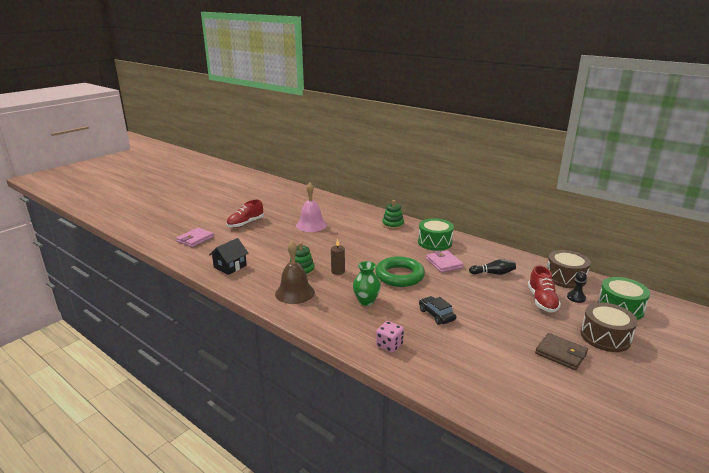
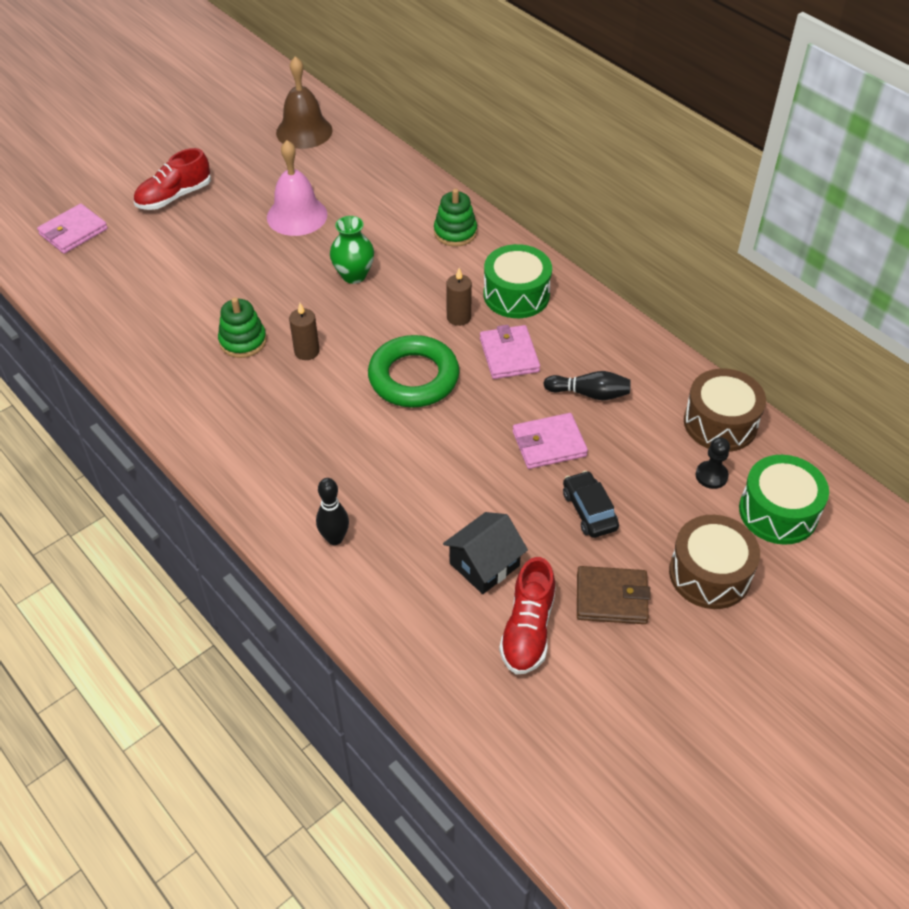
camera: 10 degrees right, 25 degrees up
black house [209,238,248,275] -> black house moved to [443,512,528,594]
brown bell [275,241,315,304] -> brown bell moved to [276,56,333,149]
green vase [353,261,381,306] -> green vase moved to [330,216,374,284]
pink dice [376,321,404,353] -> black bowling pin [316,478,349,545]
black car [419,296,456,325] -> black car moved to [563,471,619,538]
red shoe [528,265,561,313] -> red shoe moved to [499,557,556,675]
brown wallet [535,333,588,370] -> brown wallet turned 45 degrees counterclockwise [577,566,651,624]
none -> brown candle [446,268,472,326]
none -> pink wallet [513,413,588,469]

